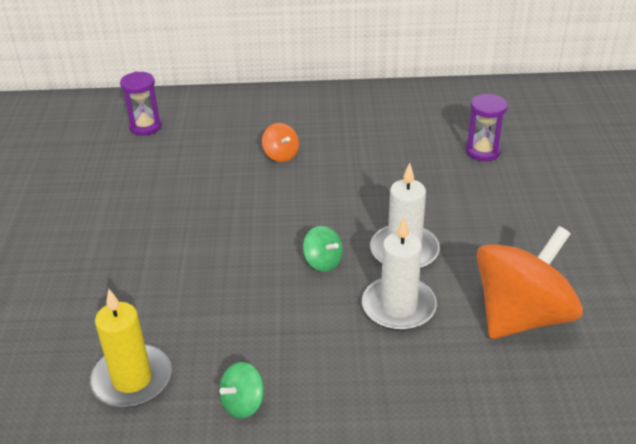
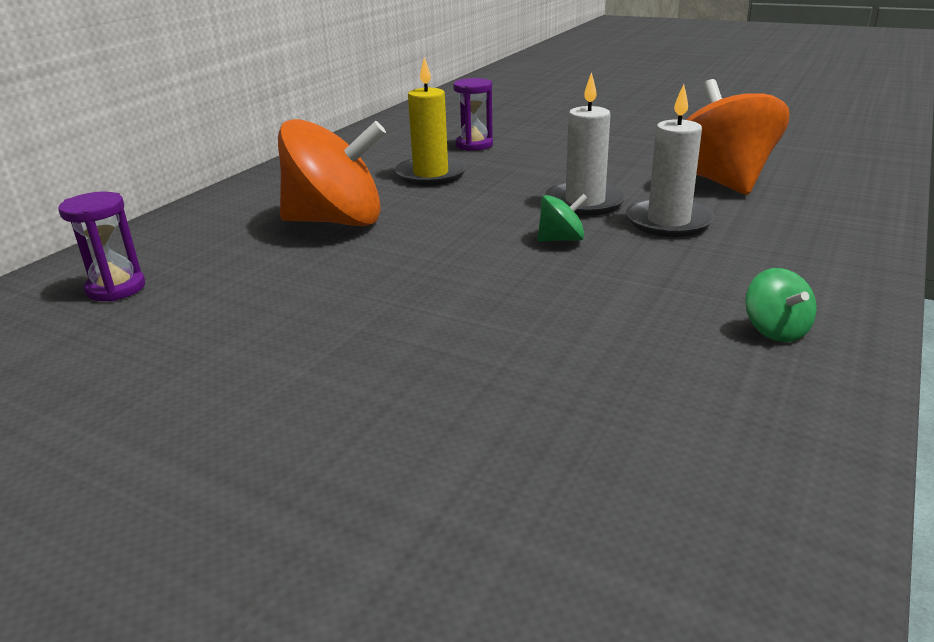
camera: 60 degrees left, 10 degrees down
yellow candle [90,289,172,408] -> yellow candle moved to [395,57,467,186]
orange spinning top [262,123,299,162] -> orange spinning top [278,119,386,226], size x2.34

